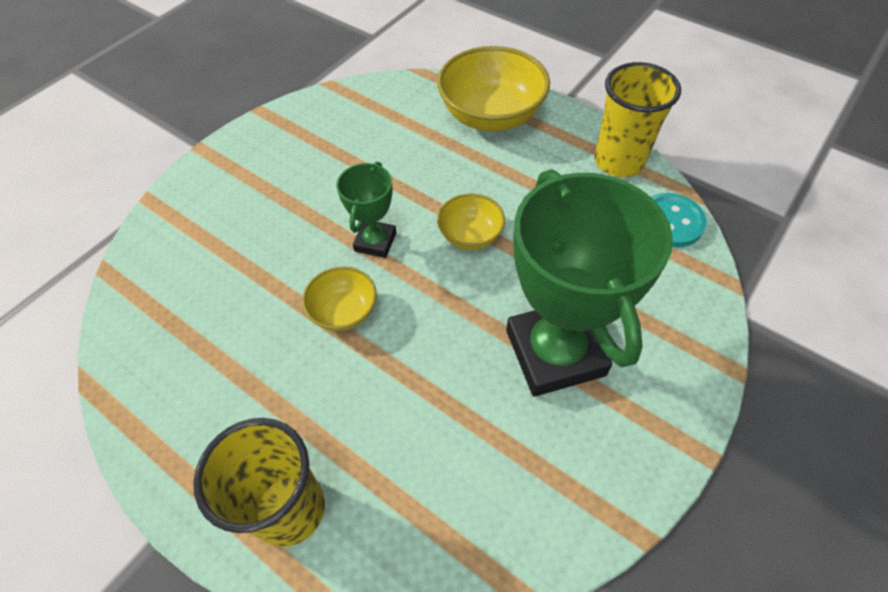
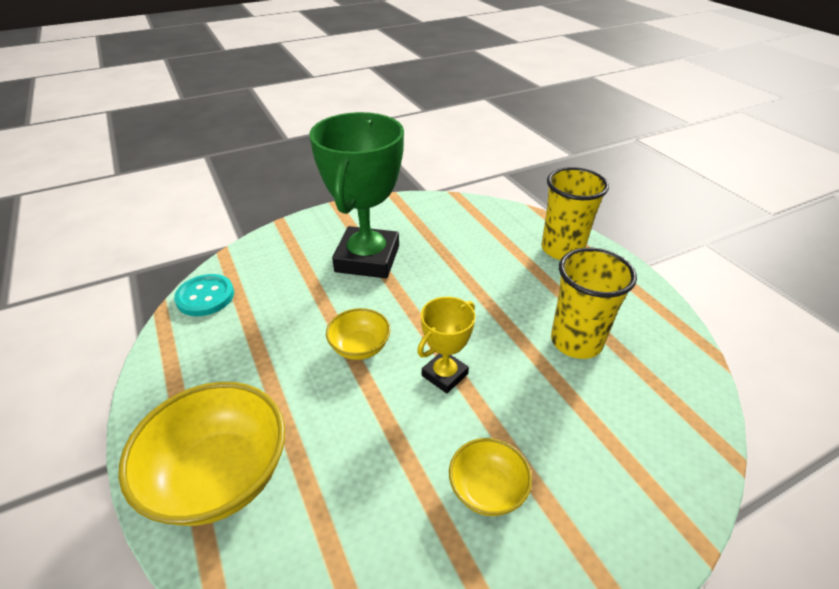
camera: 155 degrees left, 15 degrees down
yellow bowl [302,266,377,331] -> yellow bowl moved to [449,438,532,516]
green trophy [336,162,396,258] -> yellow trophy [417,297,475,393]
yellow cup [595,62,681,177] -> yellow cup moved to [551,248,637,359]

